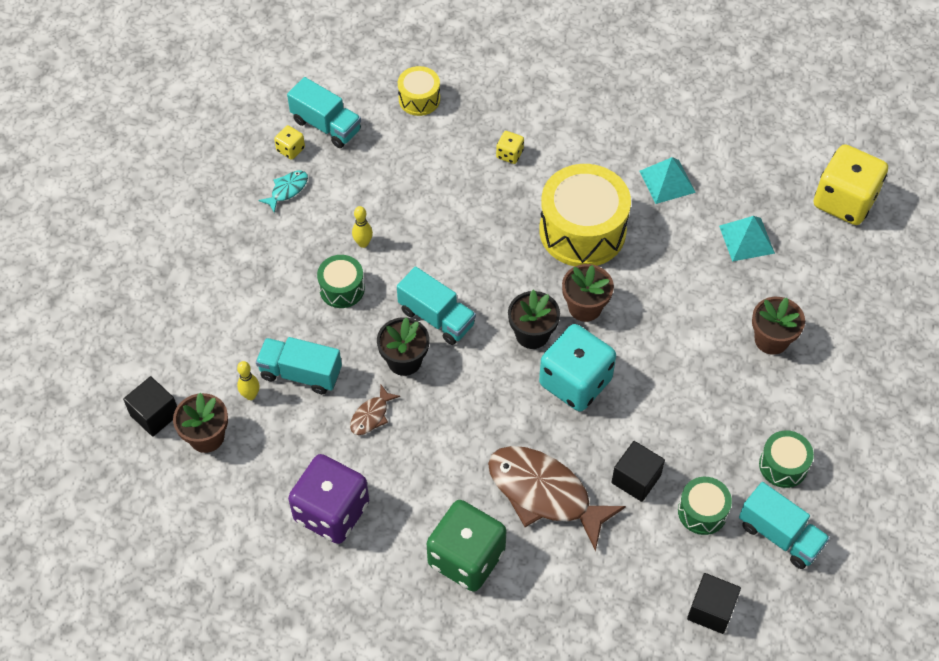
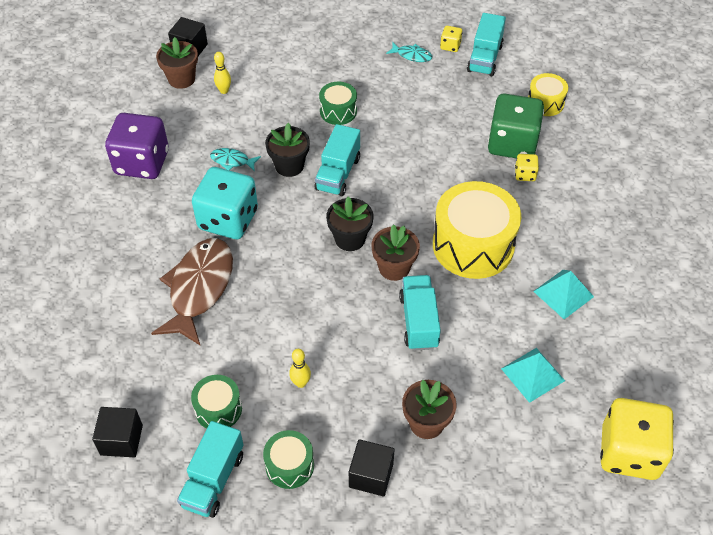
camera: 70 degrees right, 5 degrees down
turquoise truck [256,337,342,394] -> turquoise truck moved to [399,275,441,351]
brown fish [350,385,400,435] -> turquoise fish [210,148,261,171]
yellow bowling pin [352,206,373,248] -> yellow bowling pin moved to [289,349,311,388]
green dice [426,500,506,592] -> green dice moved to [488,94,544,158]
turquoise dice [539,324,616,411] -> turquoise dice moved to [192,167,258,239]
black cube [611,441,665,502] -> black cube moved to [349,439,395,496]

